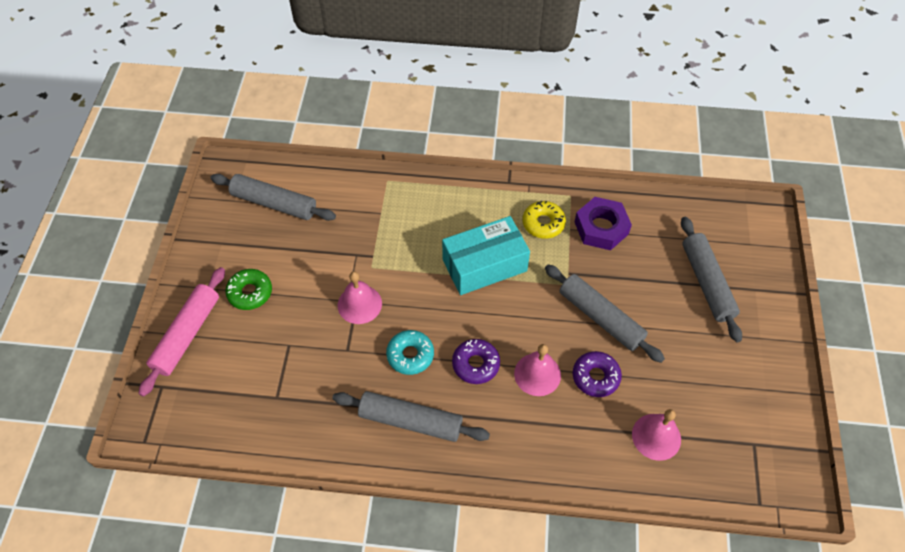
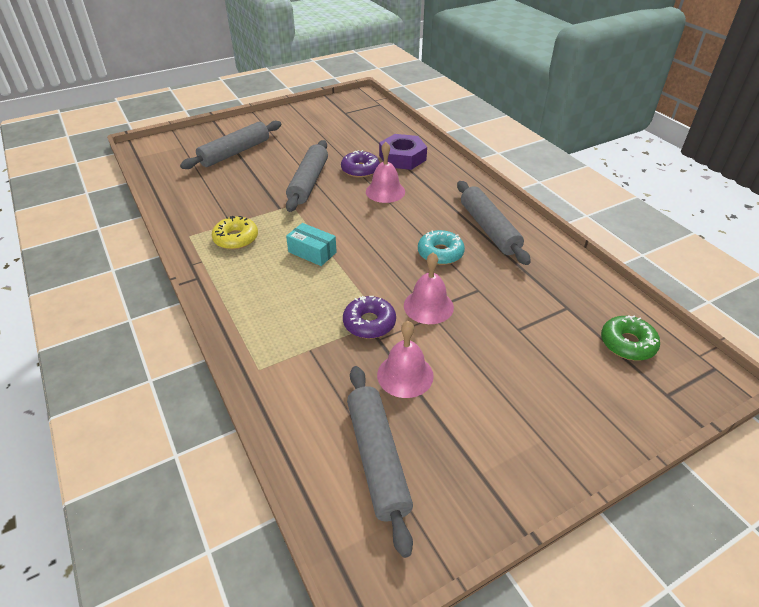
camera: 125 degrees left, 15 degrees down
pink rolling pin [139,267,225,397] -> none
green donut [225,269,272,310] -> green donut moved to [601,315,660,361]
turquoise box [442,216,530,295] -> turquoise box [286,223,337,266], size x0.54
purple donut [452,339,500,384] -> purple donut moved to [343,296,396,339]
purple nut [574,197,632,250] -> purple nut moved to [379,134,427,170]
pink bell [632,409,681,461] -> pink bell moved to [377,321,434,398]

